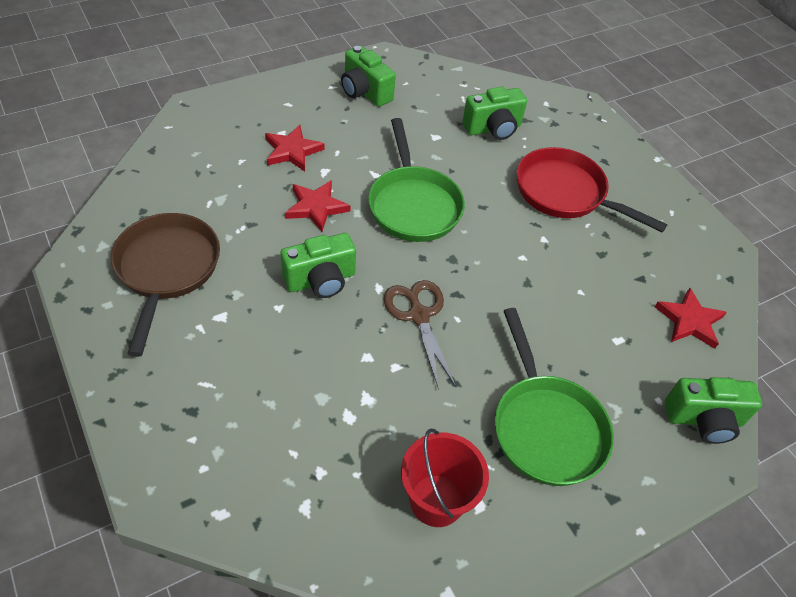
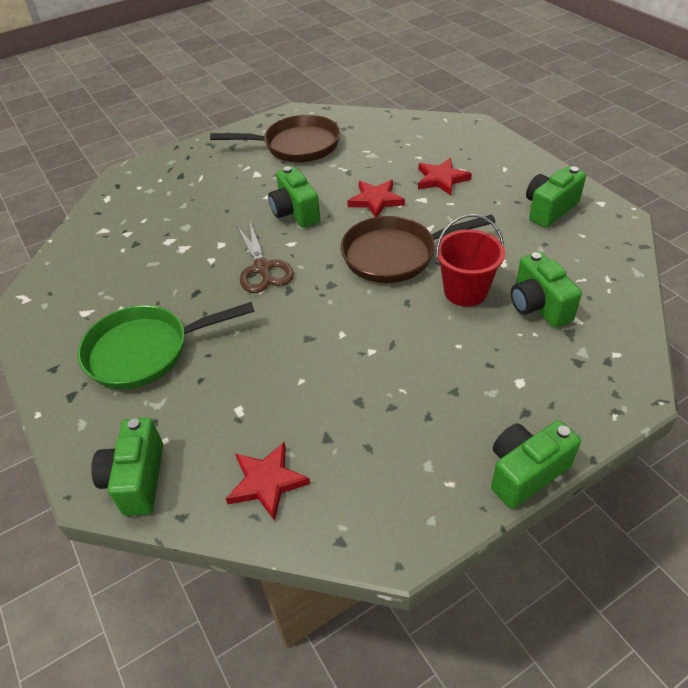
camera: 95 degrees right, 5 degrees down
green pan [368,118,465,242] -> brown pan [341,214,495,283]
brown scissors [384,280,456,390] -> brown scissors turned 90 degrees clockwise [237,222,294,293]
red bucket [401,429,489,527] -> red bucket moved to [436,214,505,307]
red pan [516,147,667,232] -> none
none -> green camera [491,420,581,509]

